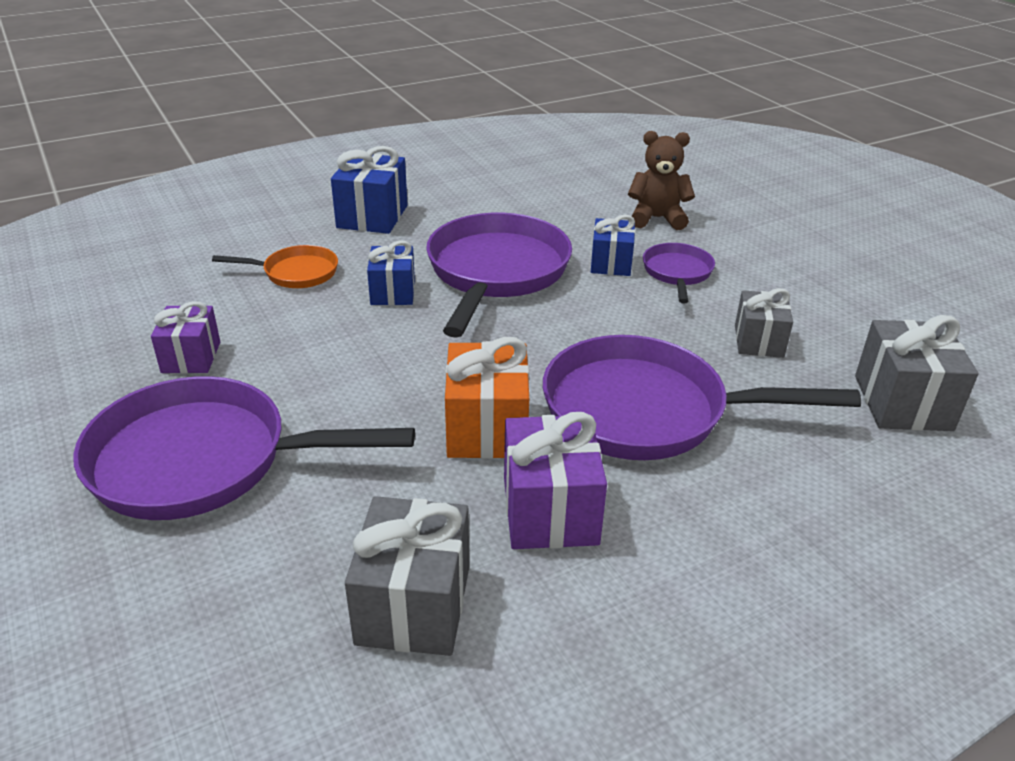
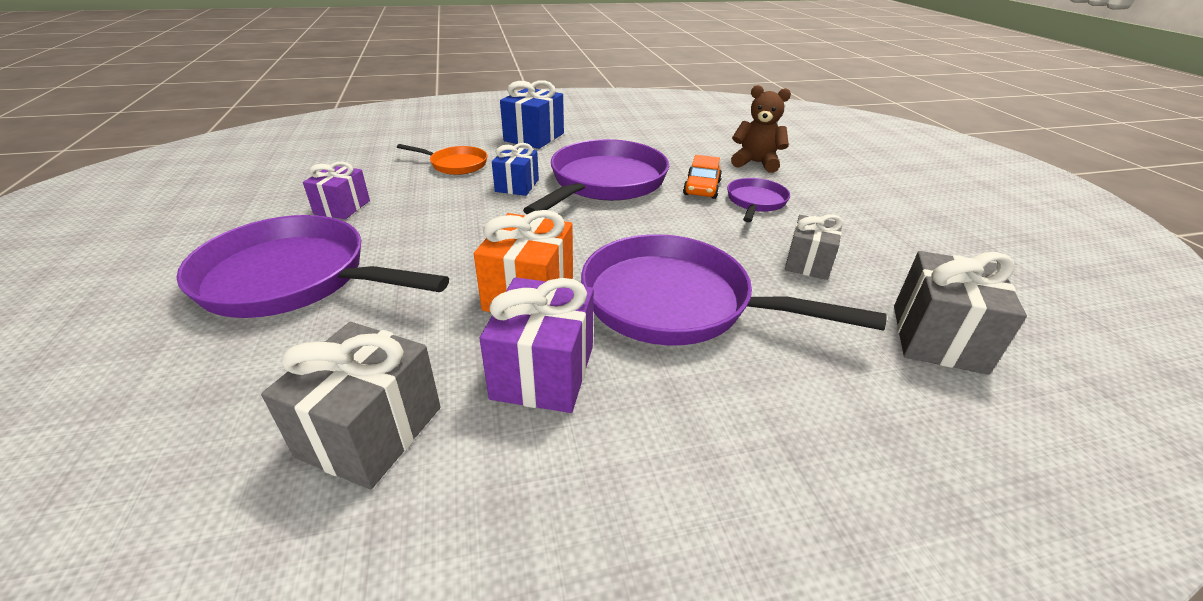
camera: 15 degrees right, 0 degrees up
blue gift [591,215,635,276] -> orange car [683,155,722,199]

